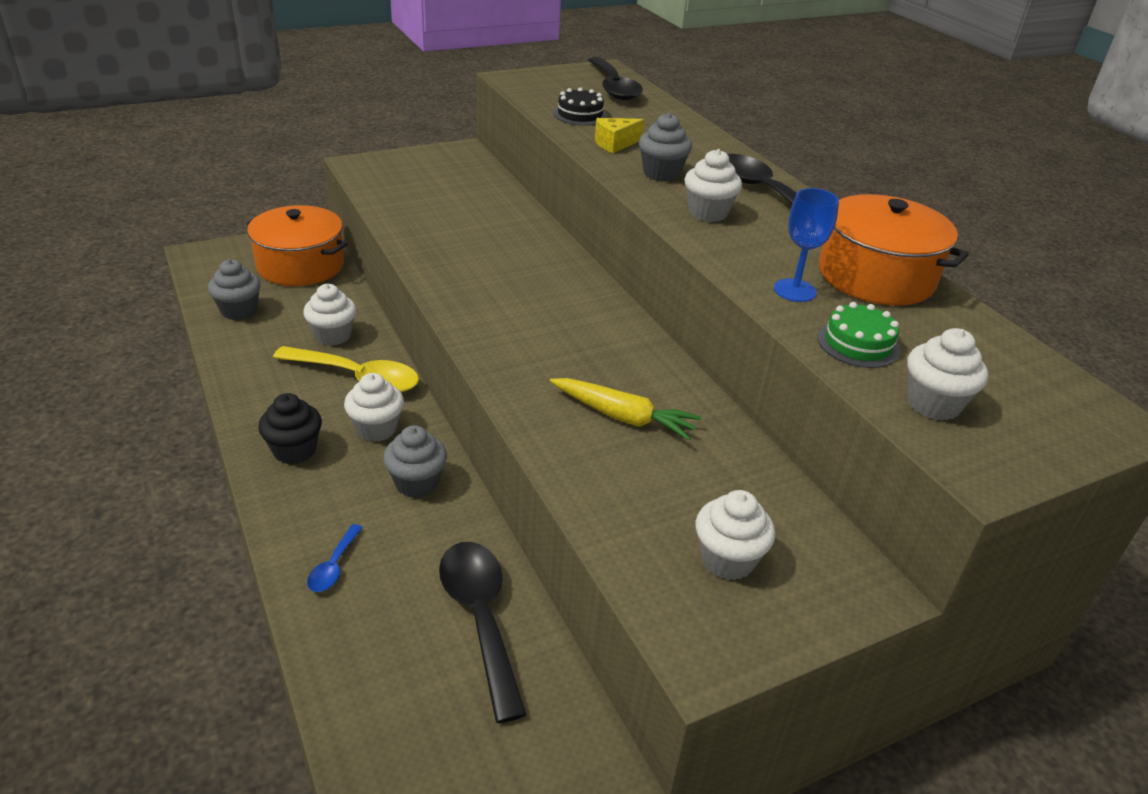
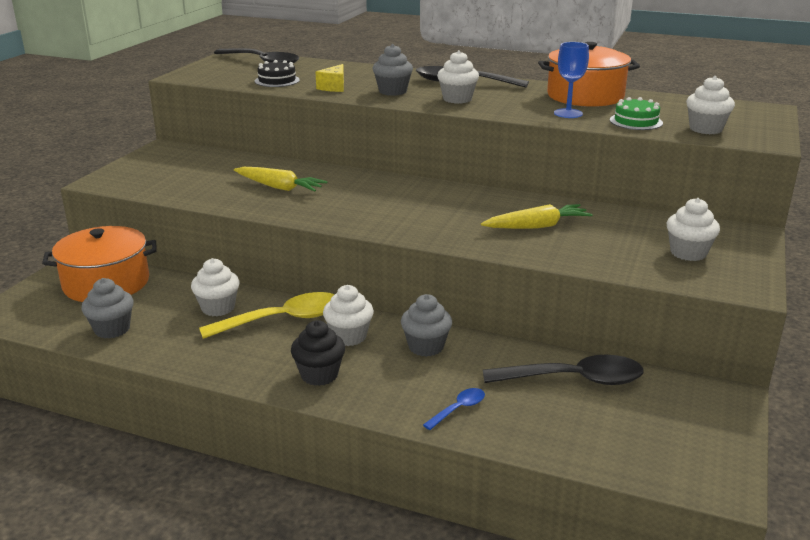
camera: 40 degrees left, 10 degrees down
blue spoon [307,524,363,592] -> blue spoon turned 105 degrees counterclockwise [423,388,485,430]
black spoon [439,542,527,723] -> black spoon turned 150 degrees clockwise [483,355,644,385]
none -> yellow carrot [234,167,327,192]

